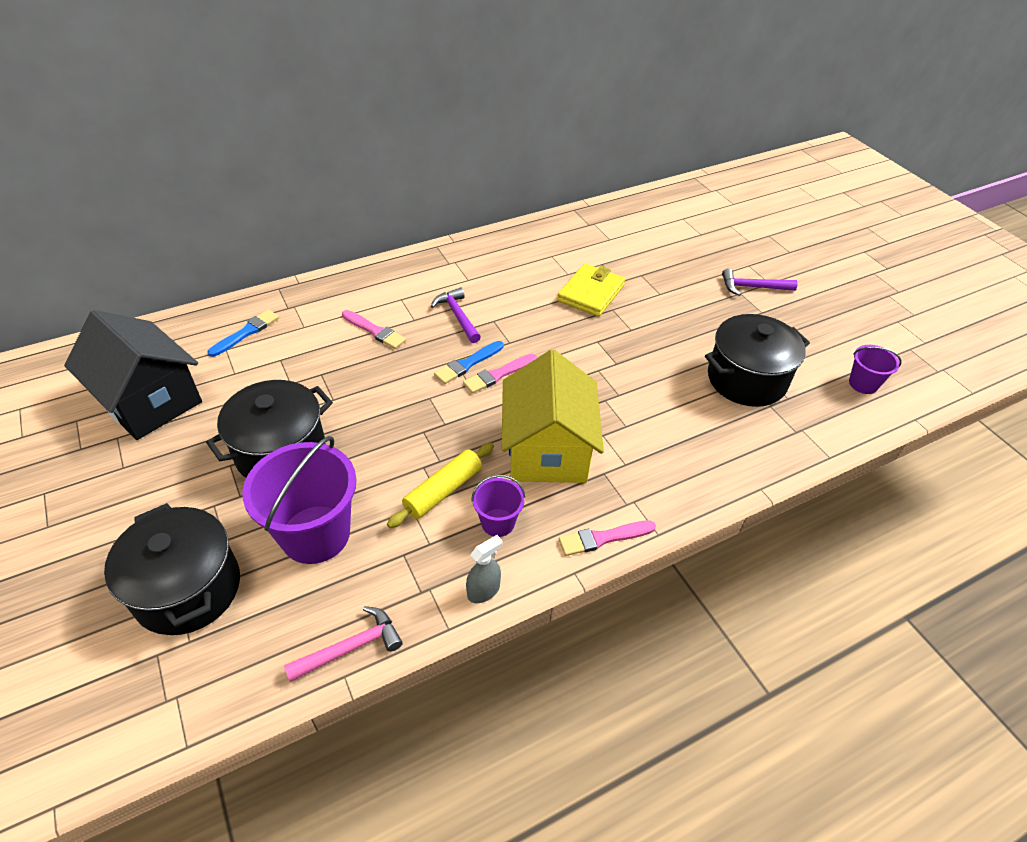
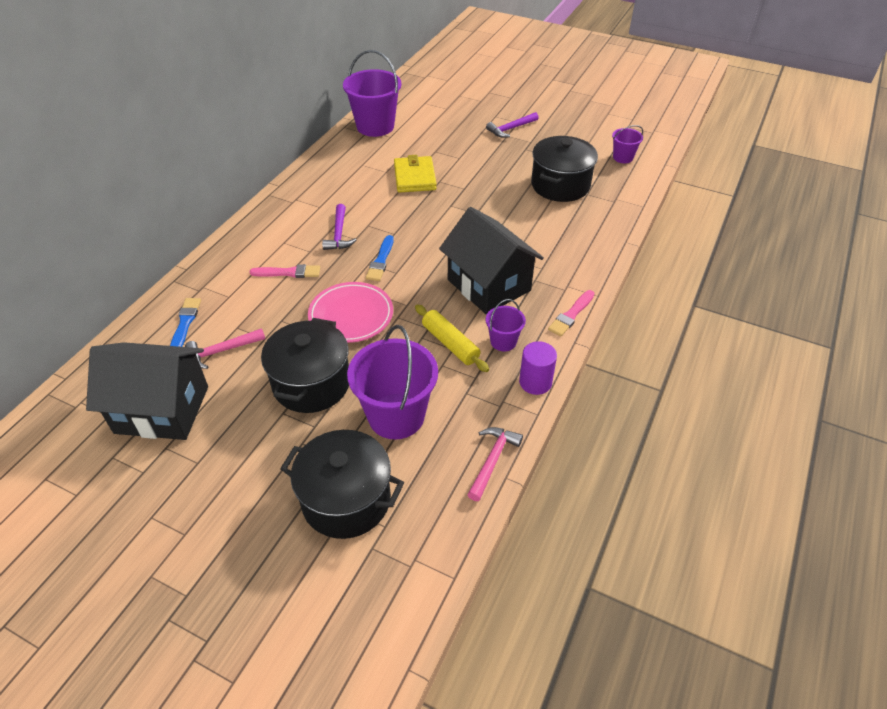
camera: 35 degrees left, 0 degrees up
yellow rolling pin [387,443,494,528] -> yellow rolling pin turned 45 degrees counterclockwise [415,304,489,372]
purple hammer [431,287,481,343] -> purple hammer turned 120 degrees counterclockwise [322,204,356,250]
pink brush [463,354,537,394] -> none
grey spray bottle [466,535,502,603] -> purple cylinder [519,341,557,395]
yellow house [502,349,604,483] -> black house [439,207,544,315]
none -> pink hammer [185,328,265,369]
none -> pink plate [308,282,393,343]
none -> purple bucket [343,50,402,137]

